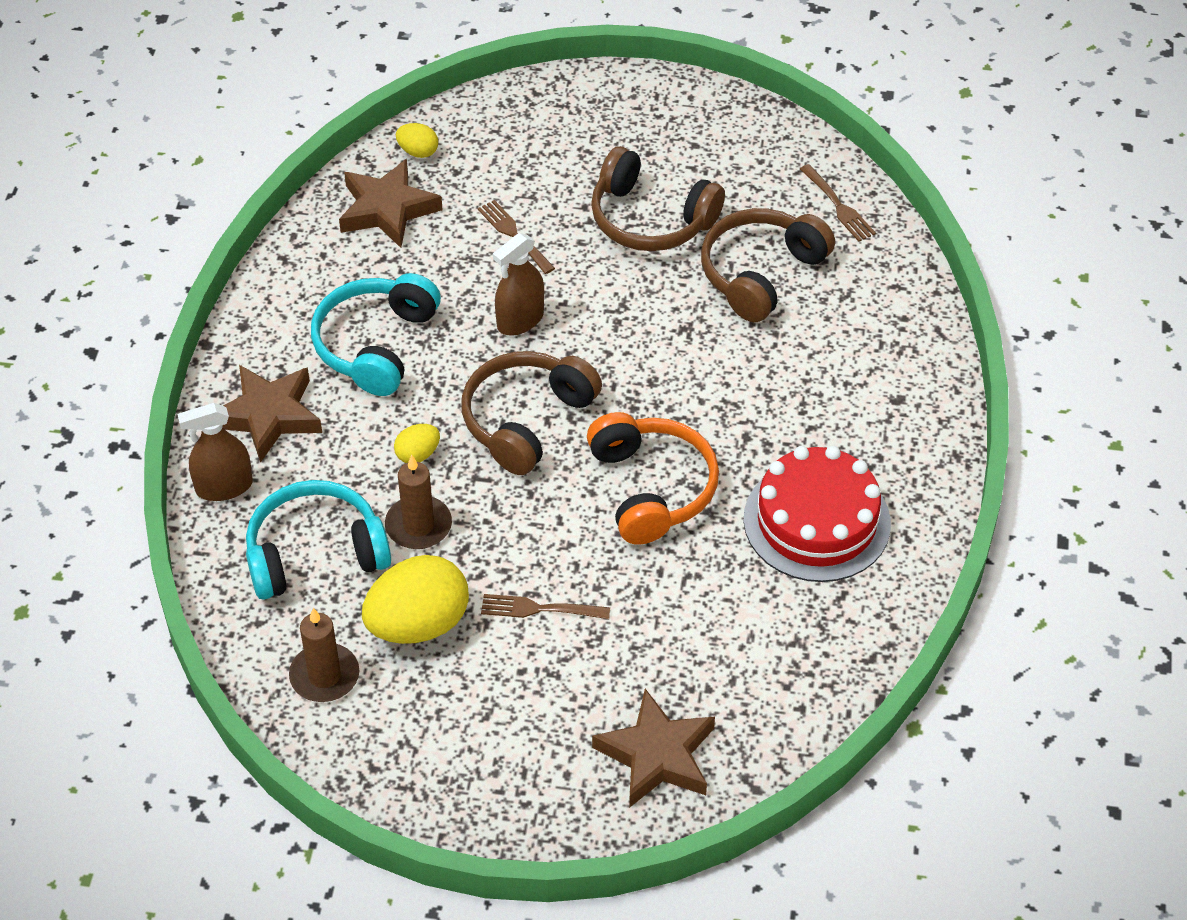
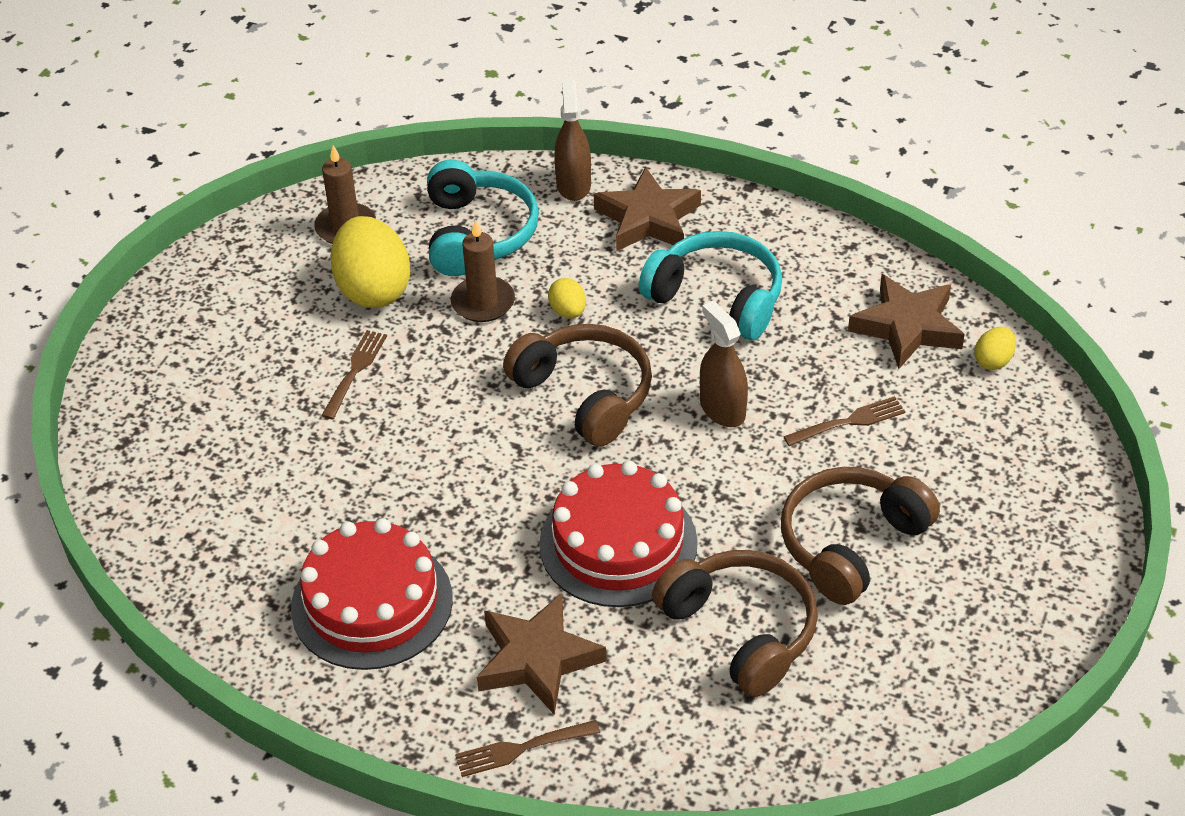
camera: 105 degrees right, 5 degrees down
orange headphones [587,412,719,544] -> none
brown star [592,689,715,808] -> brown star moved to [477,593,606,715]
brown fork [800,164,876,242] -> brown fork moved to [455,720,600,777]
none -> red cake [539,461,698,607]

